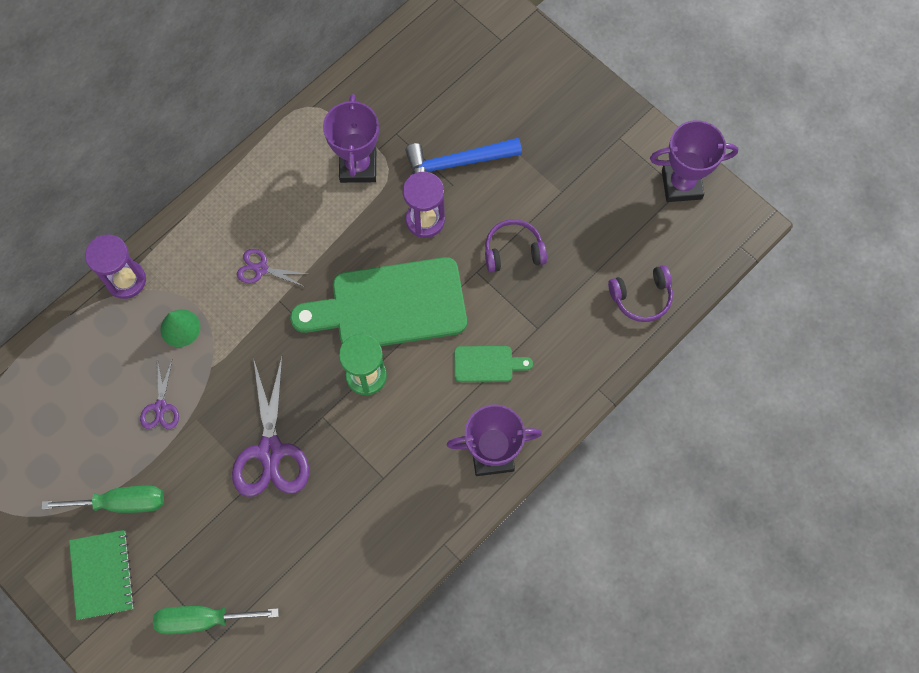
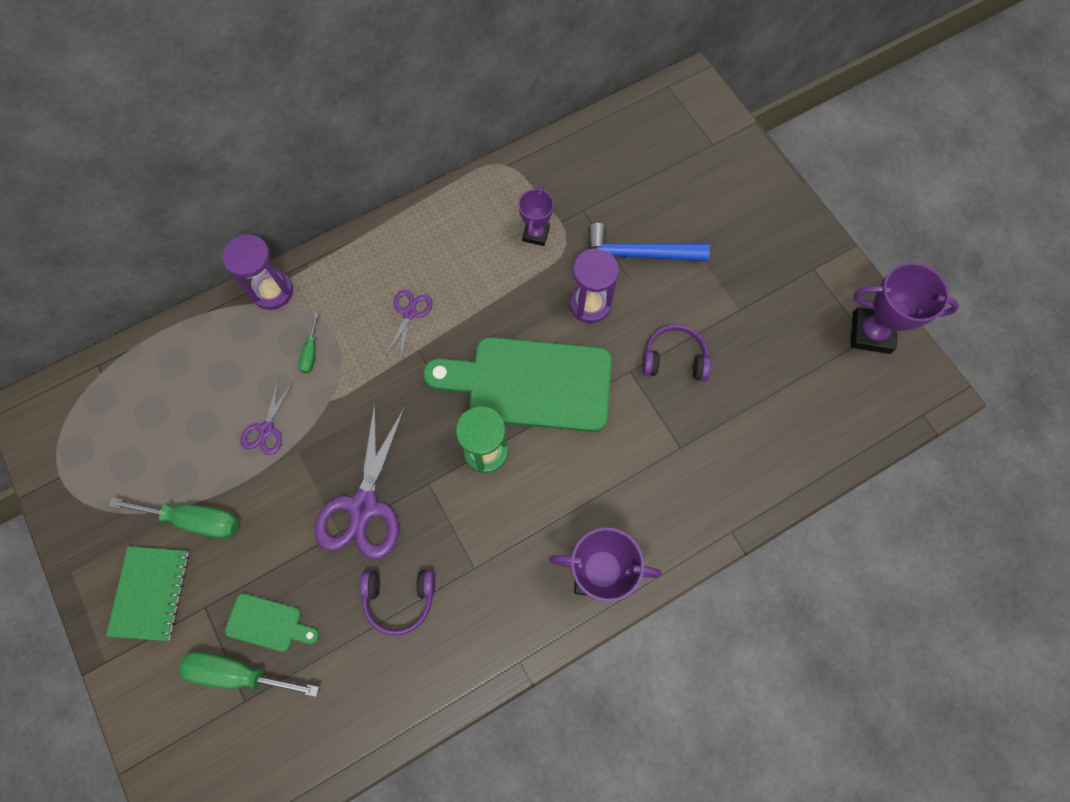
camera: 15 degrees right, 0 degrees up
green cone [160,309,200,347] -> green screwdriver [298,313,319,373]
purple scissors [237,249,307,287] -> purple scissors turned 75 degrees clockwise [386,290,432,357]
purple trophy [323,94,379,183] -> purple trophy [518,186,554,246], size x0.61
green cutting board [454,346,533,382] -> green cutting board moved to [225,593,319,652]
purple headphones [608,265,673,322] -> purple headphones moved to [360,570,435,636]

